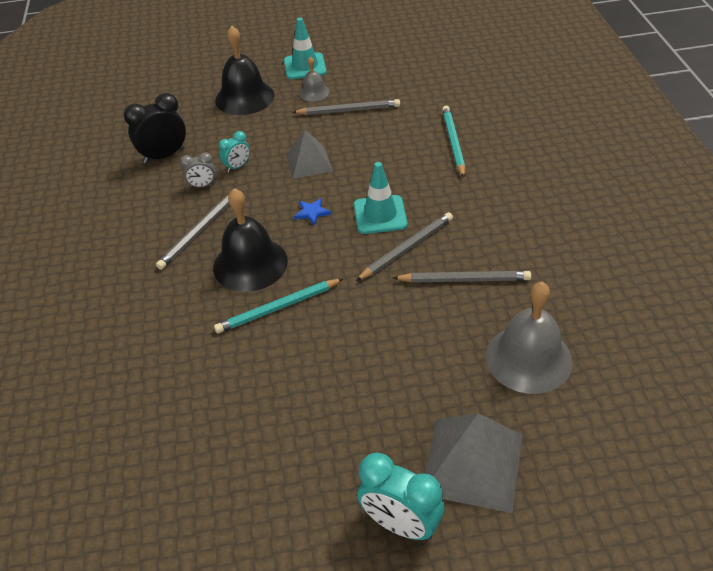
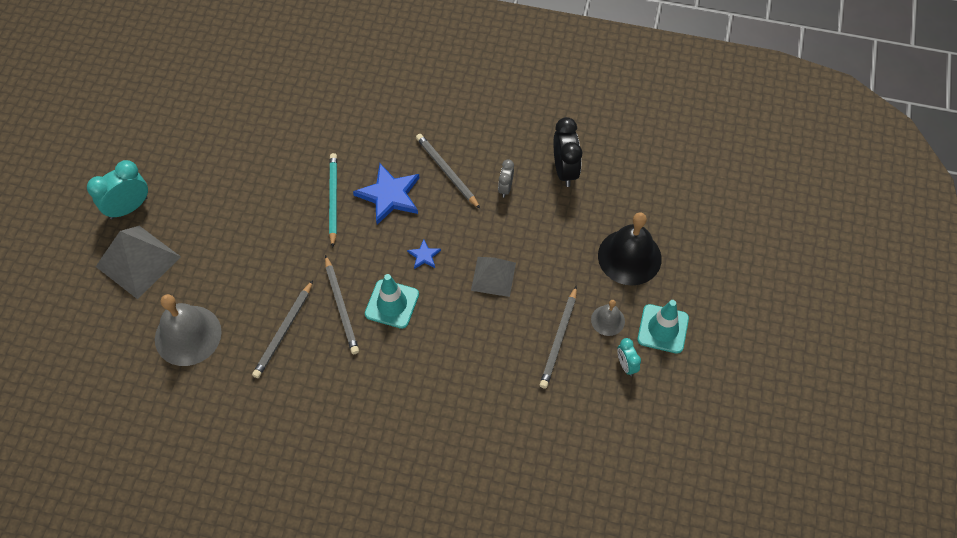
camera: 110 degrees right, 15 degrees up
black bell [213,188,288,292] -> blue star [353,164,419,225]
turquoise clock [219,131,250,172] -> turquoise clock moved to [617,338,641,376]
turquoise pencil [442,106,465,178] -> none

